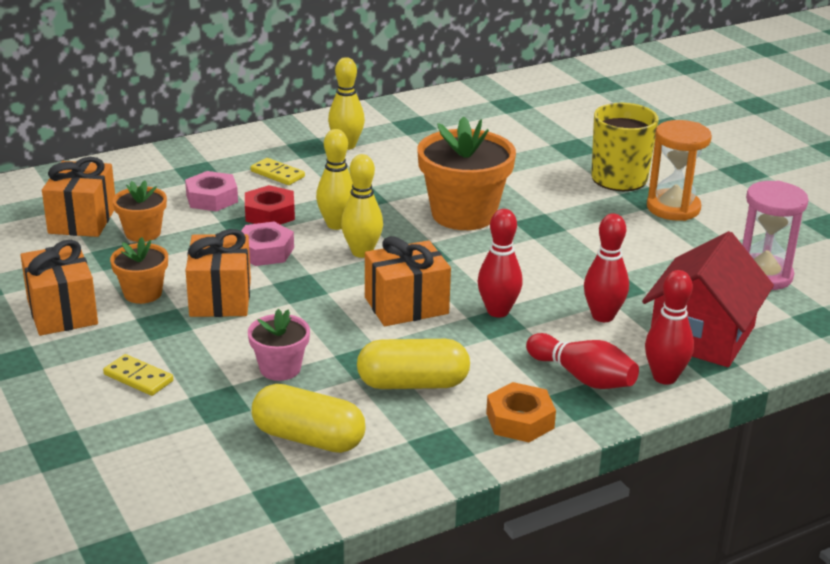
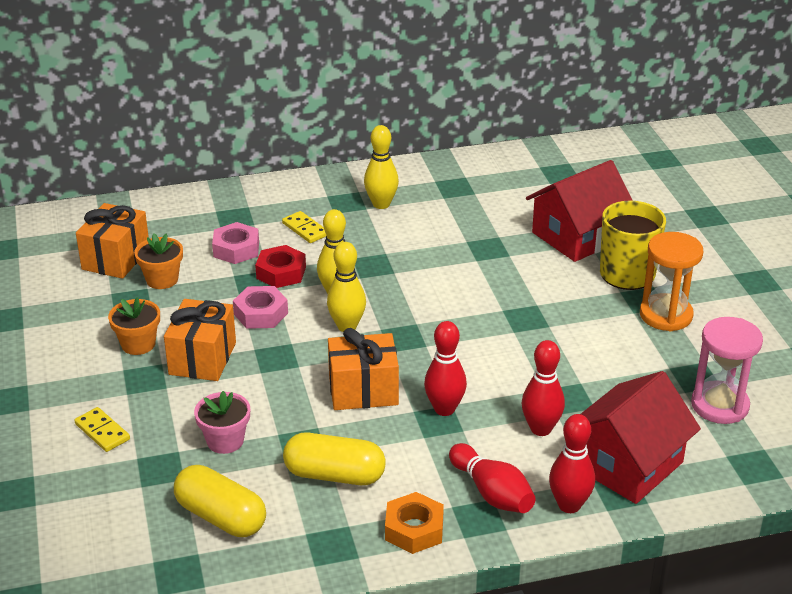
camera: 15 degrees right, 5 degrees up
orange gift [21,240,98,336] -> none
orange flower pot [418,116,516,230] -> none
none -> red house [526,160,633,262]

